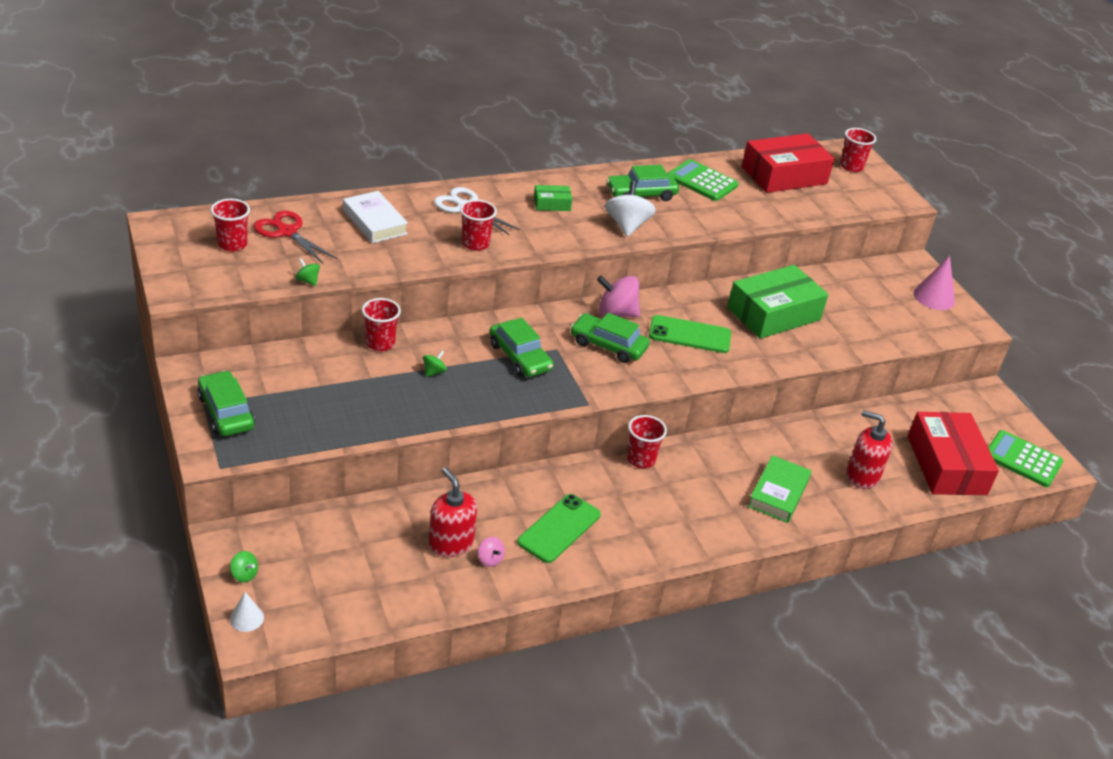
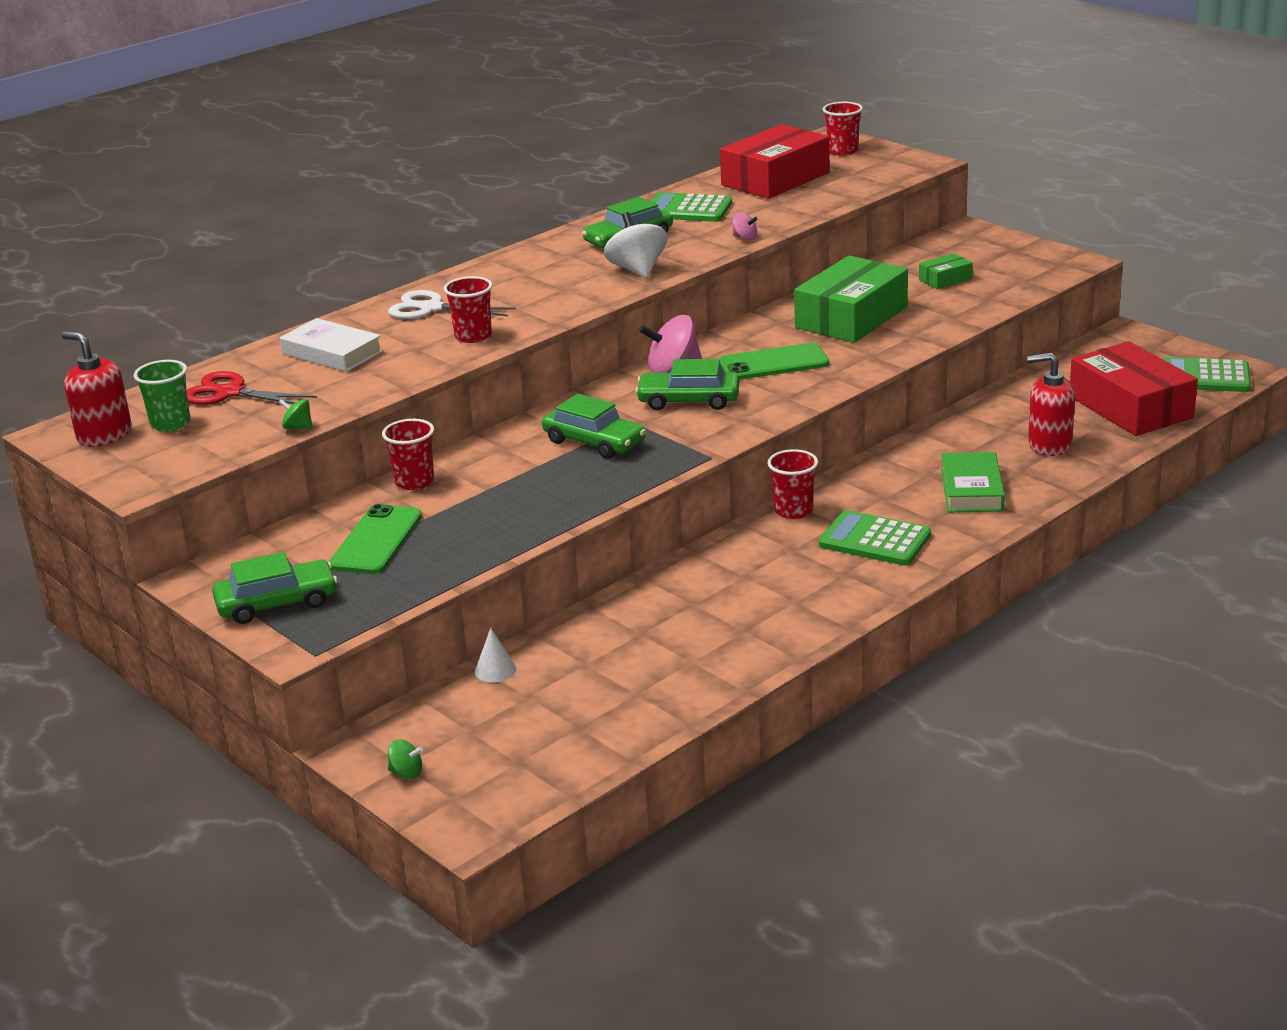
camera: 15 degrees left, 10 degrees down
green car [197,371,255,436] -> green car turned 120 degrees clockwise [212,552,338,624]
red cup [211,199,250,252] -> green cup [134,360,191,432]
white cone [230,592,264,632] -> white cone moved to [475,628,516,682]
green spinning top [423,350,447,377] -> none
red soap dispenser [429,468,477,557] -> red soap dispenser moved to [62,331,132,447]
pink spinning top [478,537,505,567] -> pink spinning top moved to [732,212,758,241]
green phone [517,494,601,563] -> green phone moved to [329,504,422,574]
green box [534,185,572,211] -> green box moved to [919,253,973,289]
pink cone [914,256,955,310] -> none
none -> green calculator [819,510,931,565]

